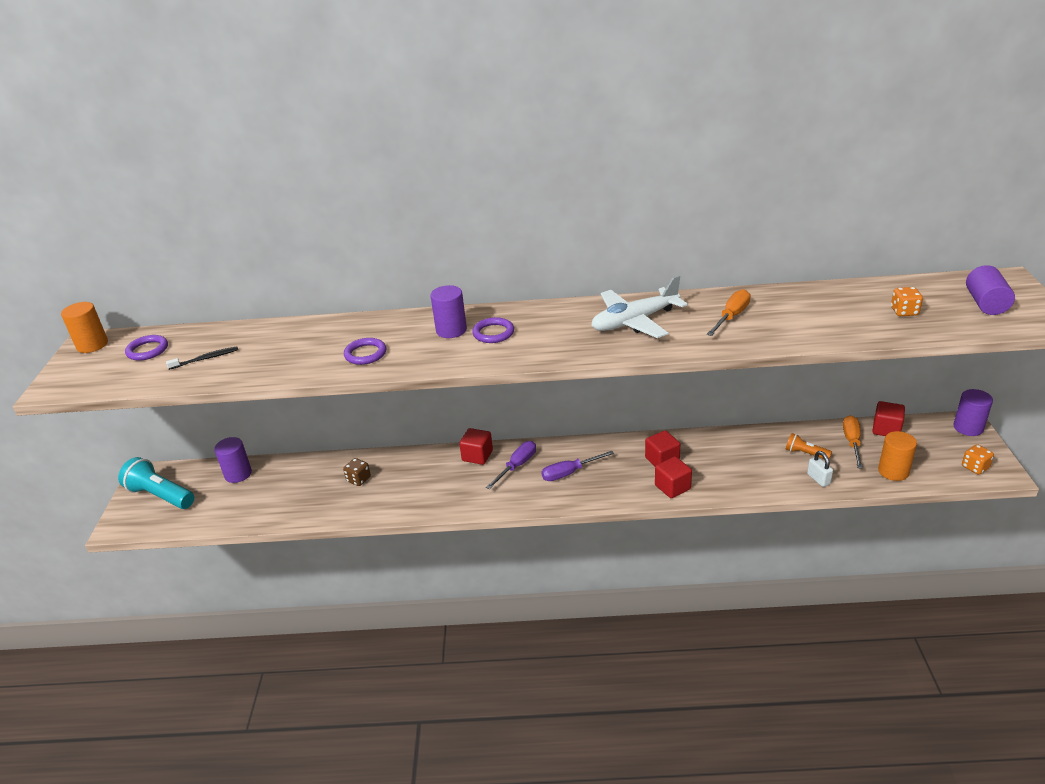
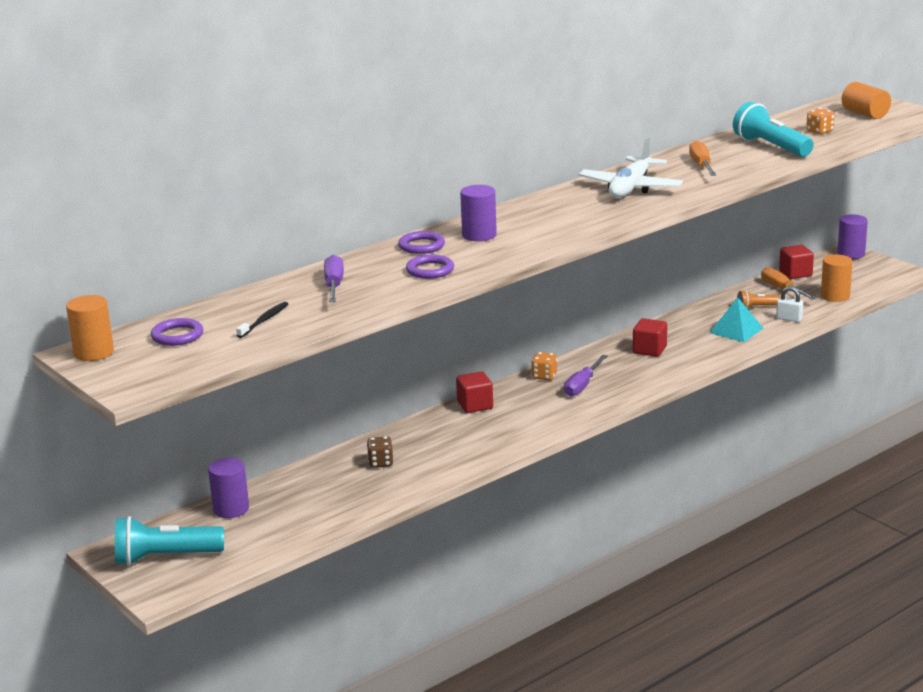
camera: 40 degrees left, 10 degrees down
purple ring [472,317,514,343] -> purple ring moved to [398,231,445,254]
purple screwdriver [486,441,536,489] -> purple screwdriver moved to [324,255,344,302]
red cube [655,456,692,498] -> none
orange dice [962,444,994,475] -> orange dice moved to [531,352,557,380]
purple cylinder [966,265,1015,315] -> orange cylinder [842,82,891,119]
none -> turquoise pyramid [709,297,763,342]
none -> turquoise flashlight [733,102,814,157]

